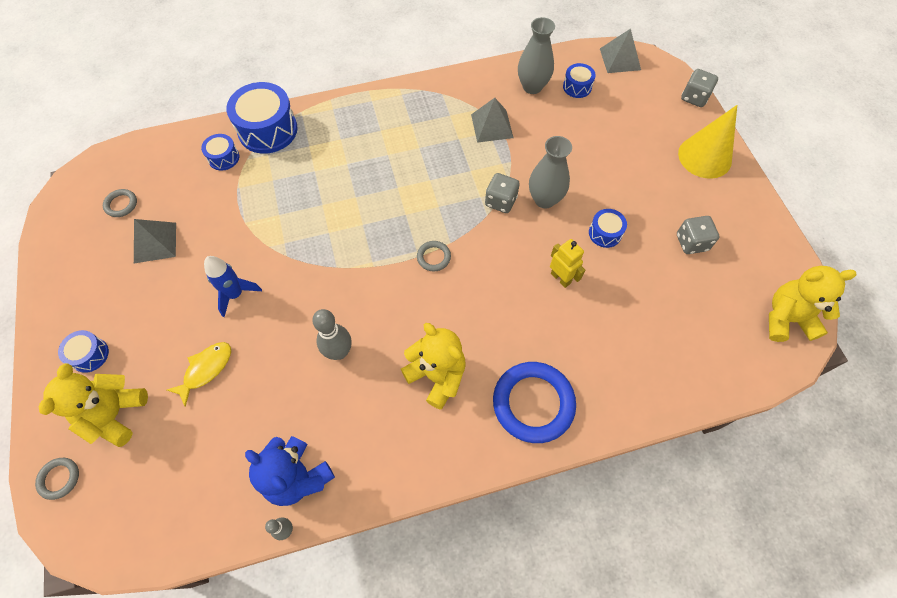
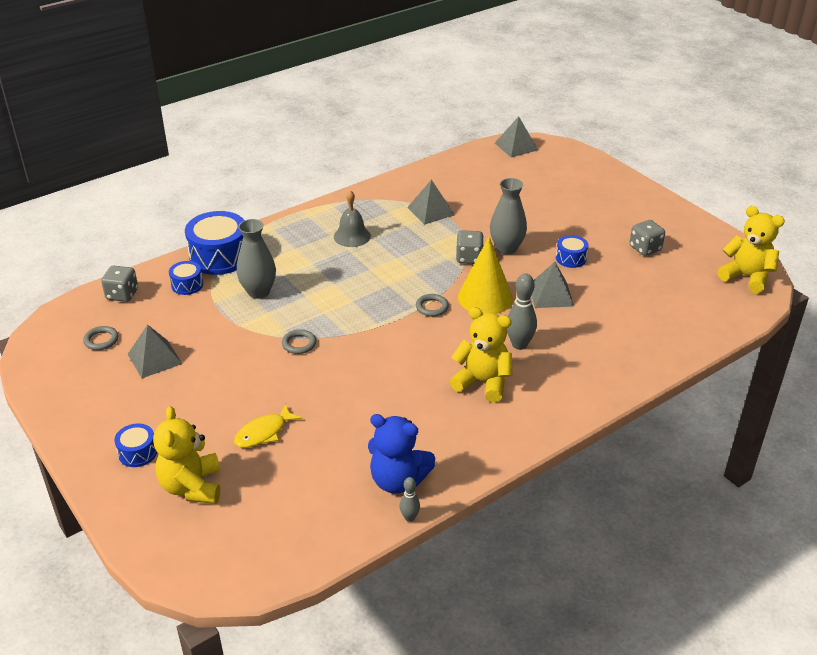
camera: 20 degrees left, 25 degrees down
grey ring [35,458,79,500] -> grey ring moved to [282,329,316,354]
yellow fish [167,342,231,407] -> yellow fish turned 150 degrees counterclockwise [234,404,302,448]
blue rocket [204,256,262,317] -> none
grey bowling pin [312,309,352,360] -> grey bowling pin moved to [507,274,537,350]
blue ring [493,362,576,443] -> none
grey vase [518,17,555,94] -> grey vase moved to [237,219,276,299]
yellow robot [550,239,585,288] -> grey pyramid [532,262,574,308]
blue drum [563,63,596,98] -> none
yellow cone [678,105,737,179] -> yellow cone moved to [458,237,513,314]
grey dice [681,69,718,107] -> grey dice moved to [101,265,138,302]
yellow teddy bear [769,266,856,342] -> yellow teddy bear turned 60 degrees clockwise [718,206,785,294]
none -> grey bell [334,190,371,247]

